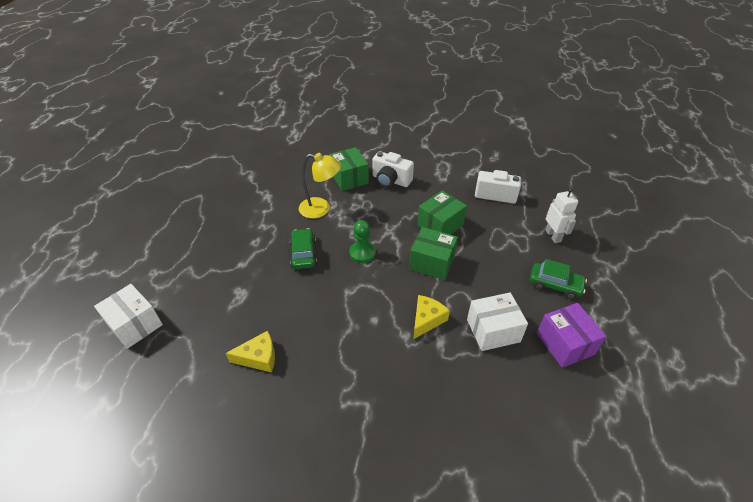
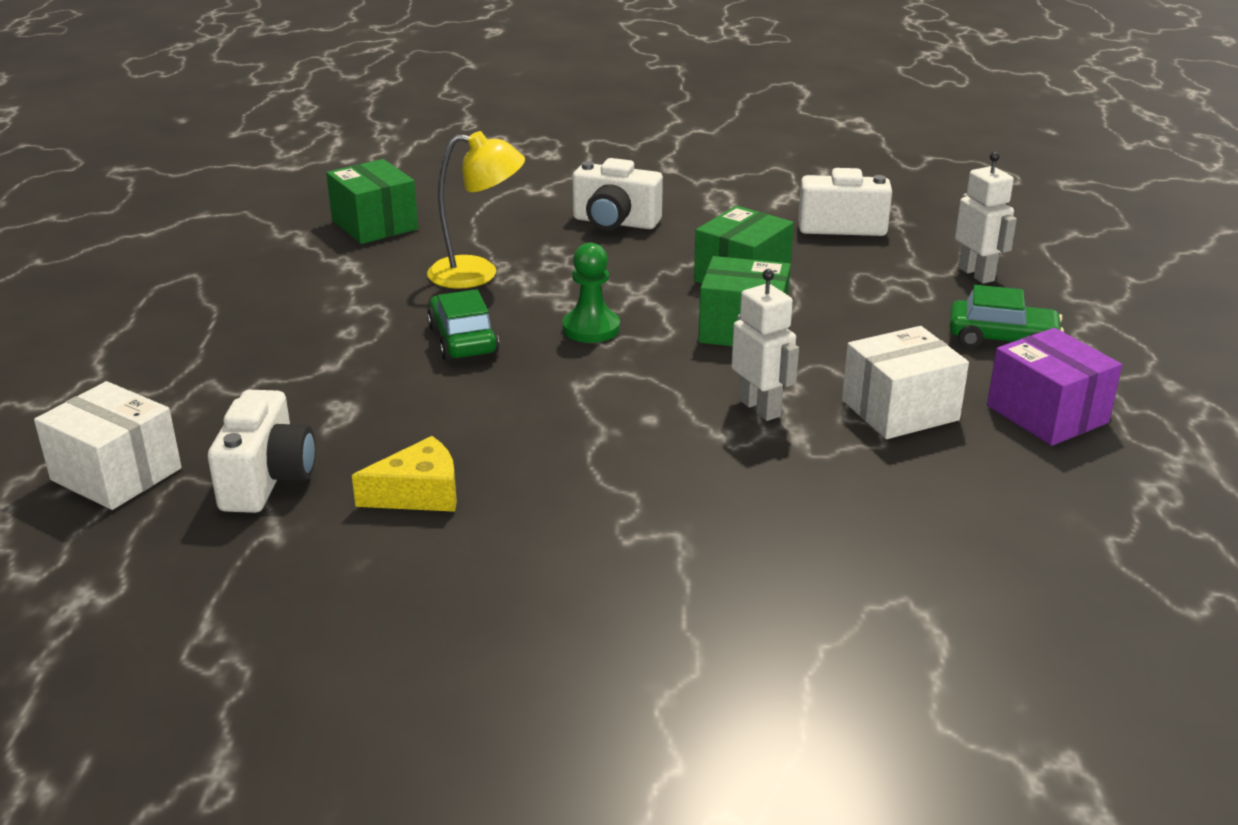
camera: 10 degrees left, 15 degrees down
green box [329,147,369,191] -> green box moved to [326,159,418,244]
yellow cheese [413,295,450,339] -> white robot [732,269,799,421]
none -> white camera [208,390,316,513]

